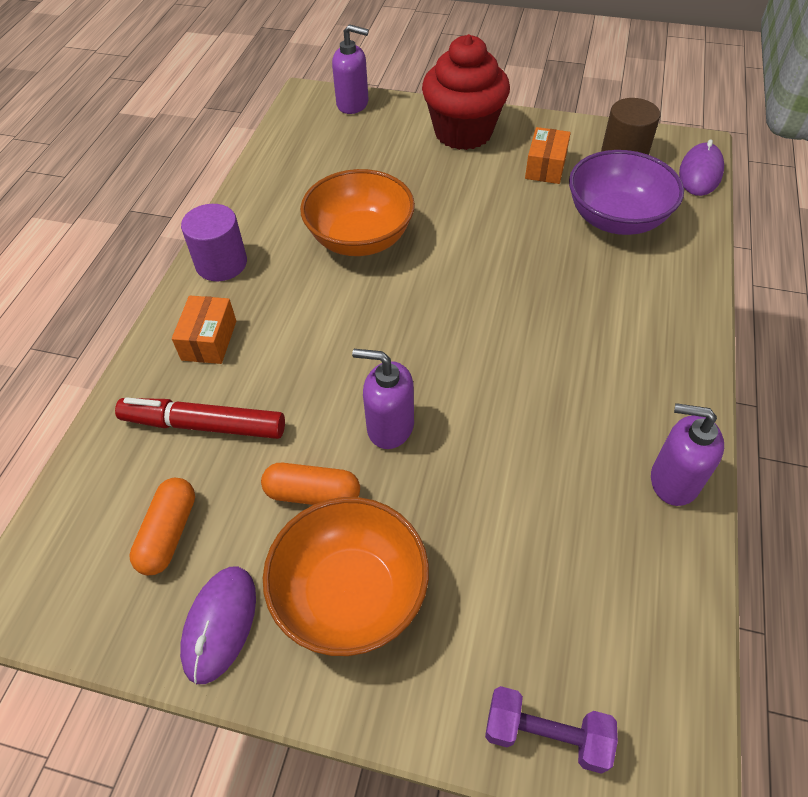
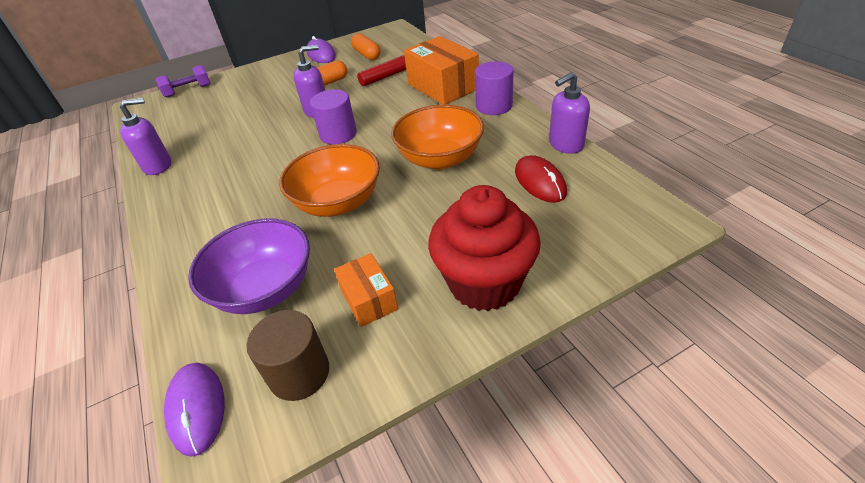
camera: 140 degrees right, 10 degrees down
orange box [172,296,236,364] -> orange box [404,36,479,105], size x1.79
orange bowl [263,497,429,656] -> orange bowl moved to [279,144,380,217]
purple soap dispenser [332,24,369,114] -> purple soap dispenser moved to [549,72,590,154]
none -> purple cylinder [310,89,357,145]
none -> red mouse [515,155,567,203]

